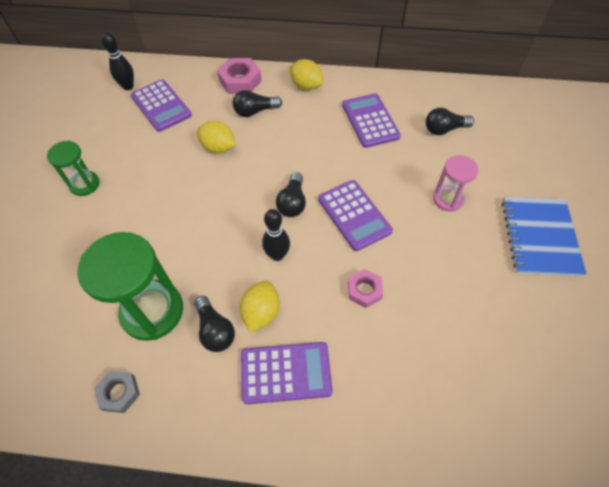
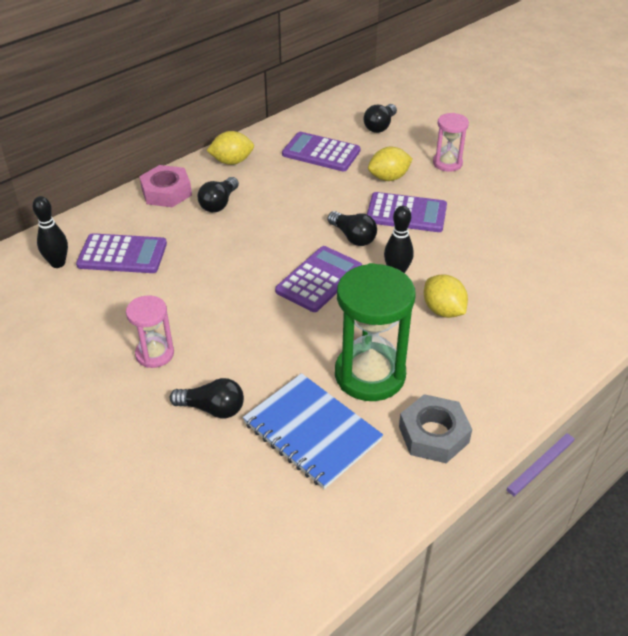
camera: 50 degrees left, 15 degrees down
green hourglass [47,141,100,196] -> pink hourglass [126,295,174,368]
grey nut [94,371,140,413] -> grey nut [399,394,472,463], size x1.53
black light bulb [194,296,235,352] -> black light bulb moved to [170,378,244,419]
yellow lemon [197,121,236,154] -> yellow lemon moved to [368,147,413,181]
purple calculator [241,342,333,404] -> purple calculator moved to [275,246,362,312]
pink nut [348,269,383,308] -> none
blue notebook [502,197,586,277] -> blue notebook moved to [243,373,383,489]

